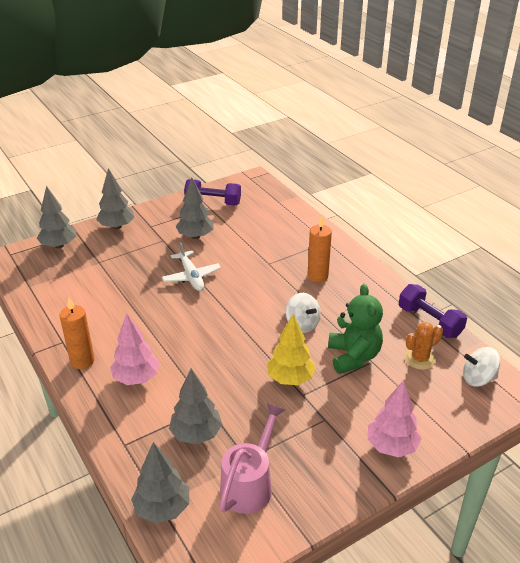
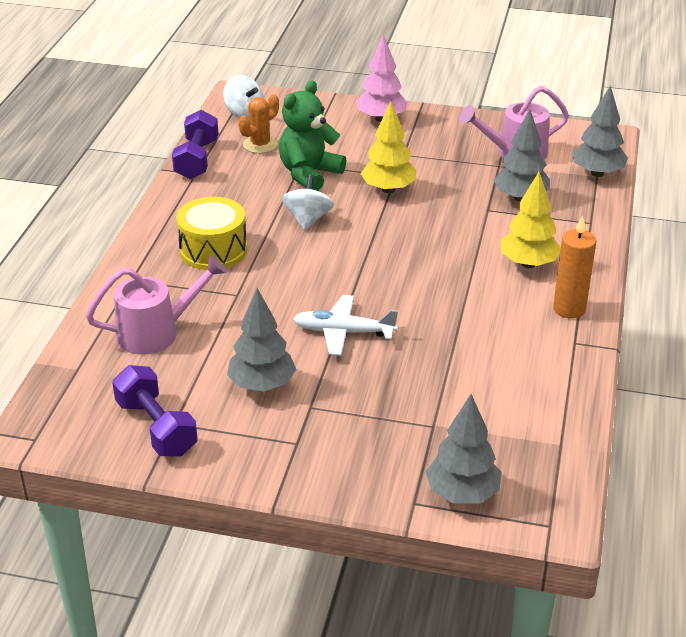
camera: 135 degrees left, 0 degrees up
grey tree [96,168,134,229] -> none
pink tree [110,314,159,385] -> yellow tree [501,172,561,268]
white plane [162,242,221,291] -> white plane turned 105 degrees counterclockwise [293,295,398,356]
orange candle [307,216,332,282] -> yellow drum [176,197,247,270]
orange cactus [405,322,443,370] -> orange cactus turned 60 degrees counterclockwise [239,94,279,153]
none -> pink watering can [86,256,227,355]

